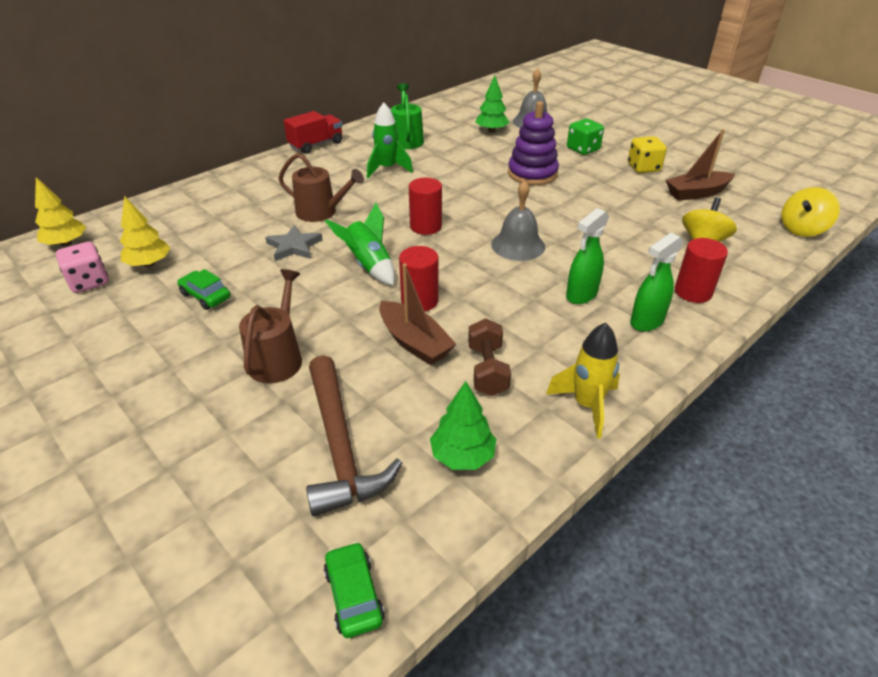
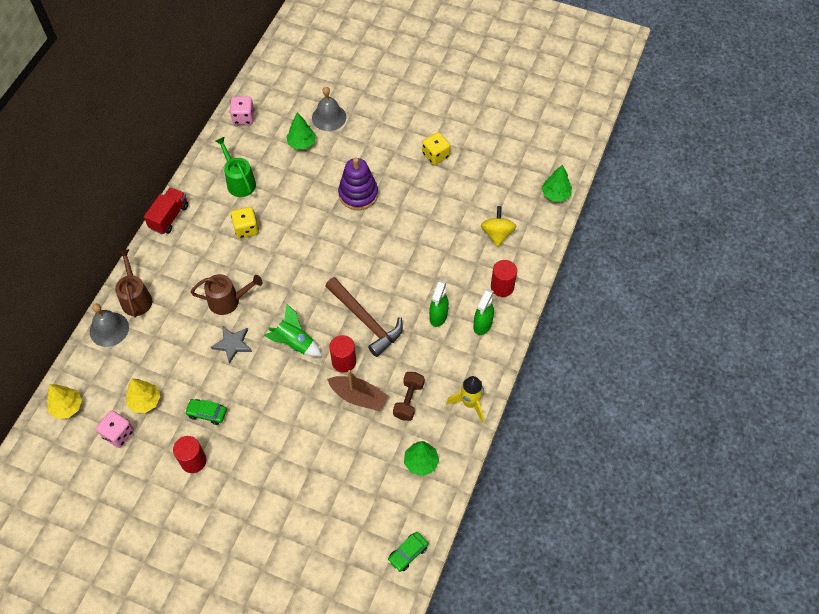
camera: 25 degrees left, 20 degrees up
brown watering can [239,269,302,383] -> brown watering can moved to [115,249,152,317]
brown hammer [306,355,402,516] -> brown hammer moved to [325,277,403,357]
green car [324,542,385,638] -> green car turned 90 degrees counterclockwise [388,532,428,572]
green rocket [367,103,413,178] -> yellow dice [231,207,259,239]
red cylinder [409,178,442,235] -> red cylinder moved to [173,436,206,473]
brown dumbbell [468,318,511,396] -> brown dumbbell turned 45 degrees clockwise [393,372,425,421]
grey bell [491,180,545,261] -> grey bell moved to [90,304,129,347]
green dice [567,119,604,155] -> none
brown boat [666,129,735,201] -> none
yellow spinning top [781,187,840,237] -> green tree [542,165,572,201]
none -> pink dice [230,96,254,124]

